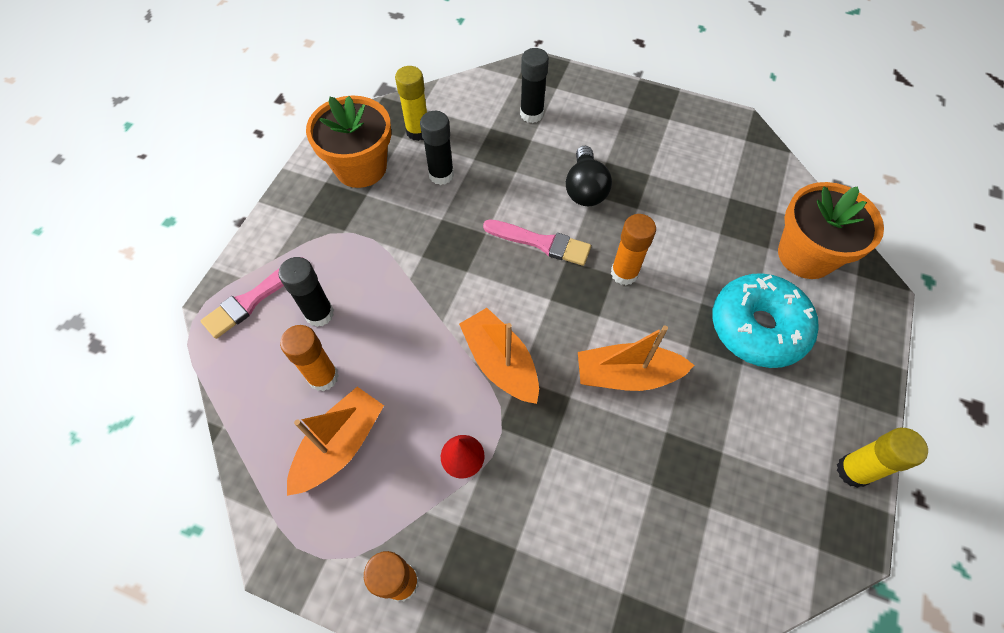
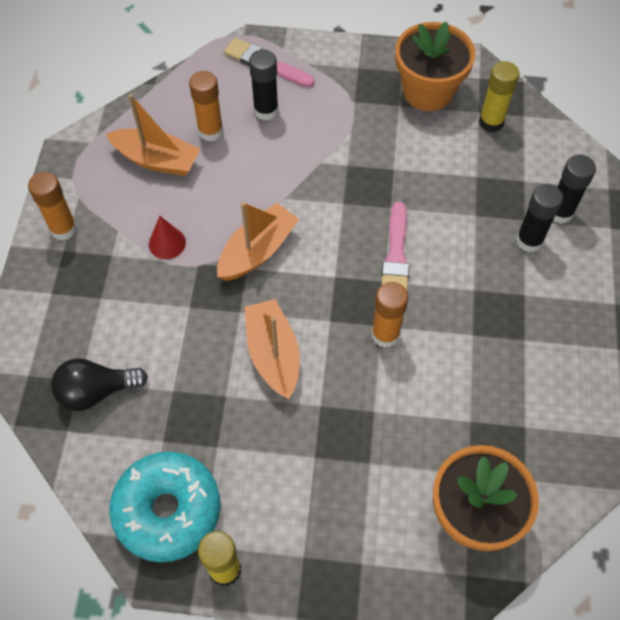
camera: 75 degrees right, 0 degrees up
black glue stick [420,111,454,185] -> black glue stick moved to [516,184,563,252]
black light bulb [566,146,612,206] -> black light bulb moved to [51,358,148,411]
turquoise donut [712,273,819,368] -> turquoise donut moved to [109,451,220,562]

